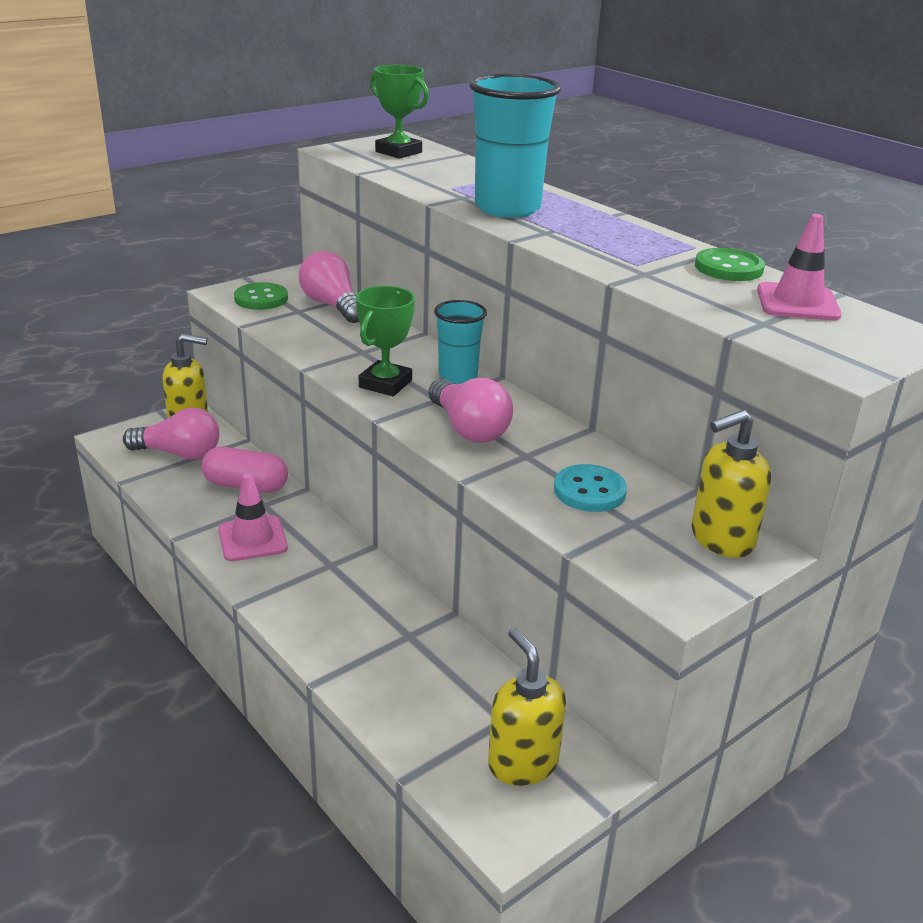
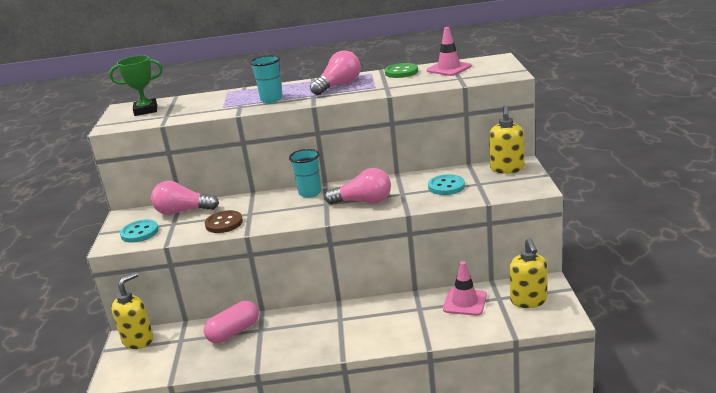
camera: 50 degrees left, 5 degrees down
pink light bulb [123,408,219,460] -> pink light bulb moved to [310,50,361,95]
pink traffic cone [218,474,288,561] -> pink traffic cone moved to [443,261,487,316]
green button [234,282,288,310] -> turquoise button [120,219,159,243]
green trophy [356,286,415,396] -> none
turquoise cup [469,73,561,218] -> turquoise cup [250,55,283,103], size x0.59
yellow soap dispenser [488,628,566,786] -> yellow soap dispenser turned 105 degrees counterclockwise [509,238,547,308]
none -> brown button [205,210,243,233]

